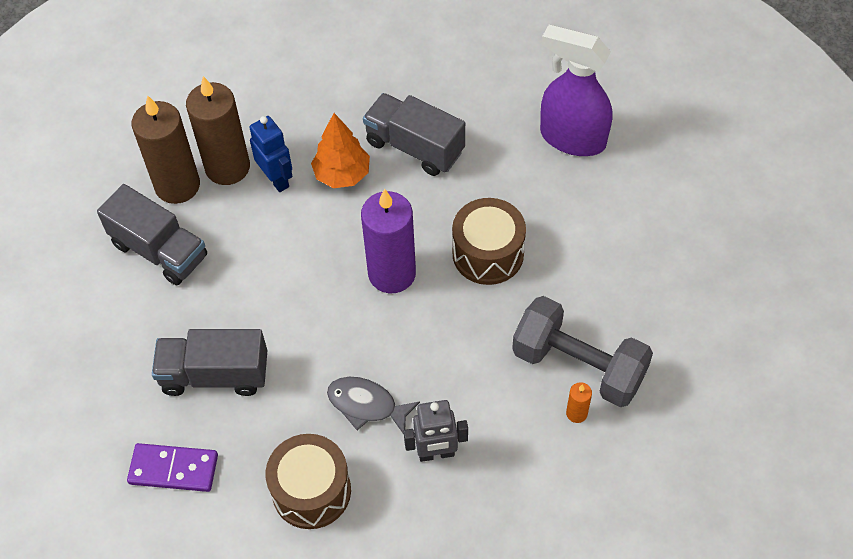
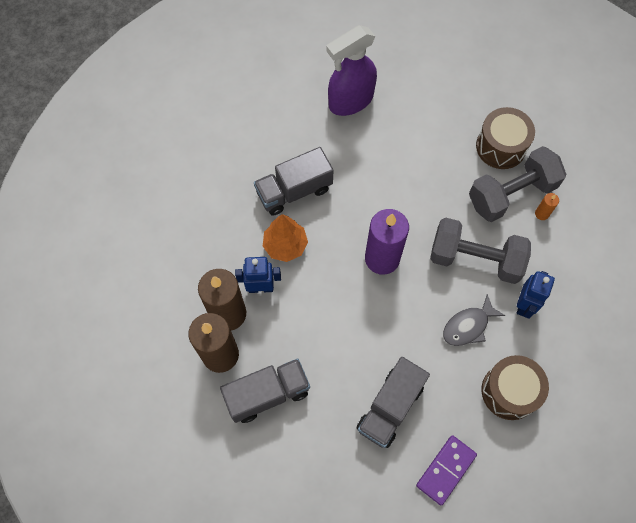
camera: 60 degrees left, 10 degrees up
grey robot [404,400,468,462] -> blue robot [517,271,555,319]
brown drum [452,198,526,285] -> brown drum moved to [476,107,535,169]
none -> grey dumbbell [430,218,531,284]

